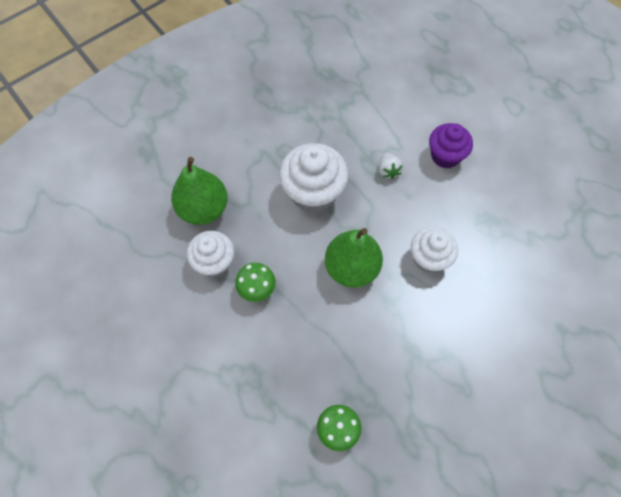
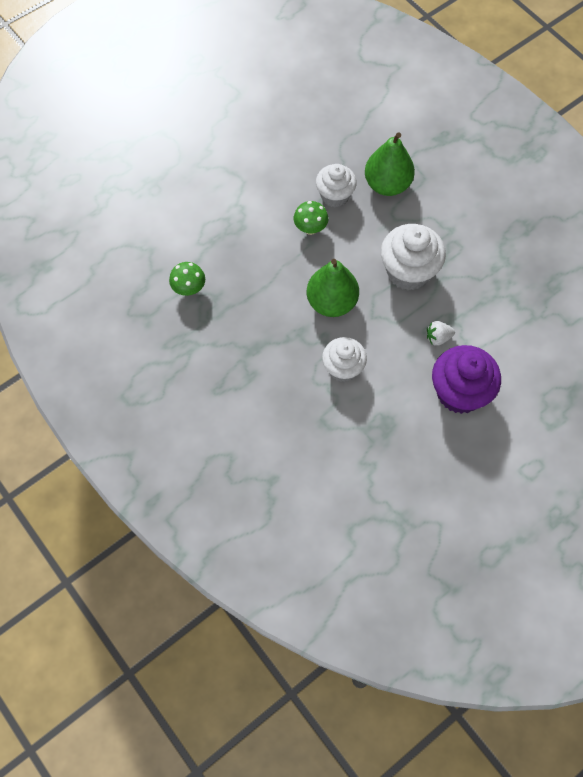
camera: 90 degrees right, 0 degrees up
purple cupcake [429,123,473,168] -> purple cupcake [432,345,501,414], size x1.51

